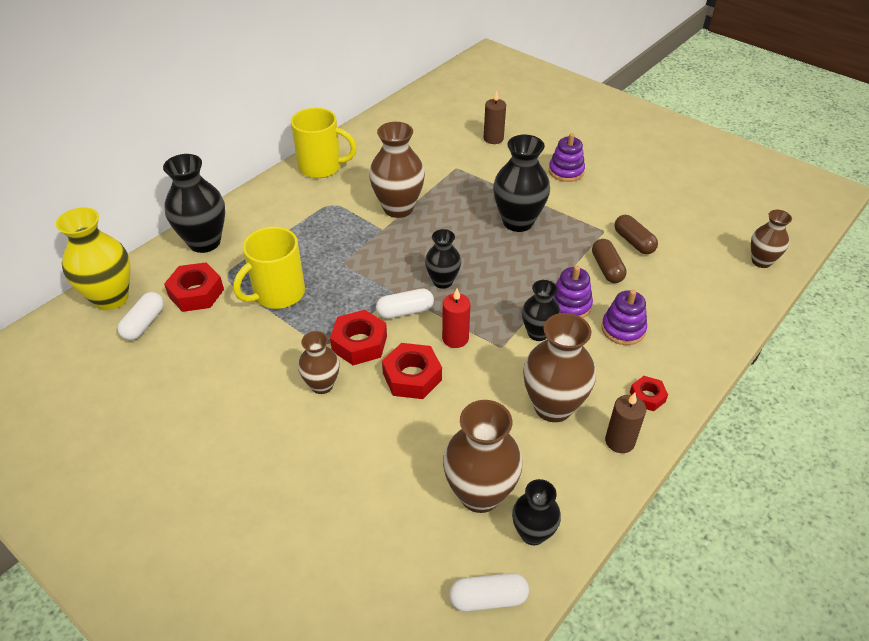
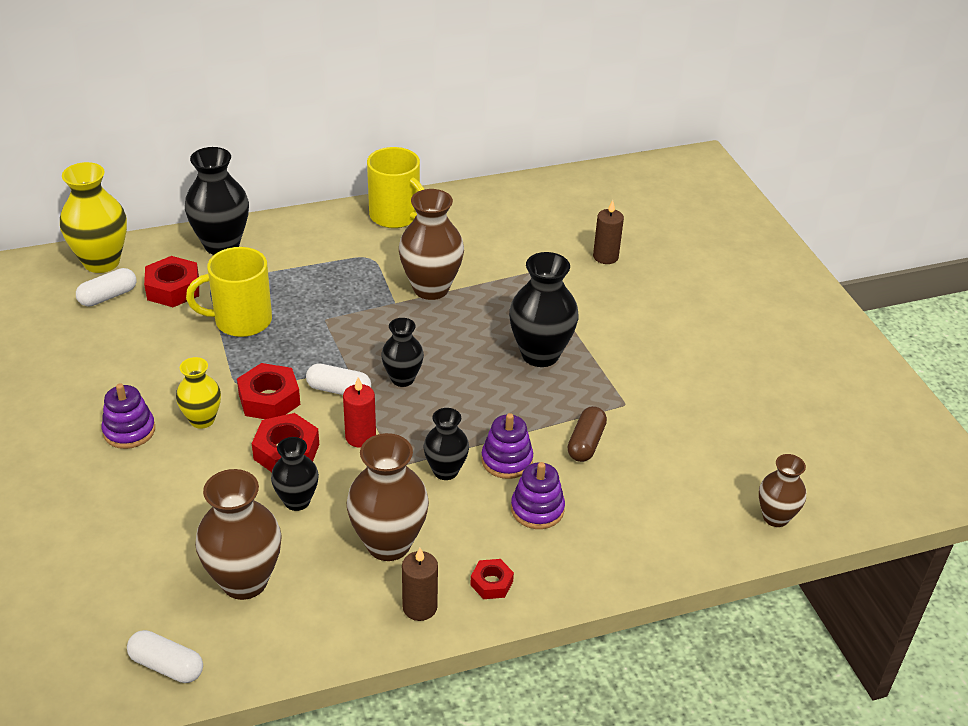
camera: 30 degrees right, 5 degrees down
brown vase [298,331,340,394] -> yellow vase [176,357,221,429]
black vase [512,479,561,545] -> black vase moved to [271,437,319,511]
purple stacking toy [549,133,585,182] -> purple stacking toy moved to [102,383,155,449]
brown capsule [614,215,658,254] -> none

